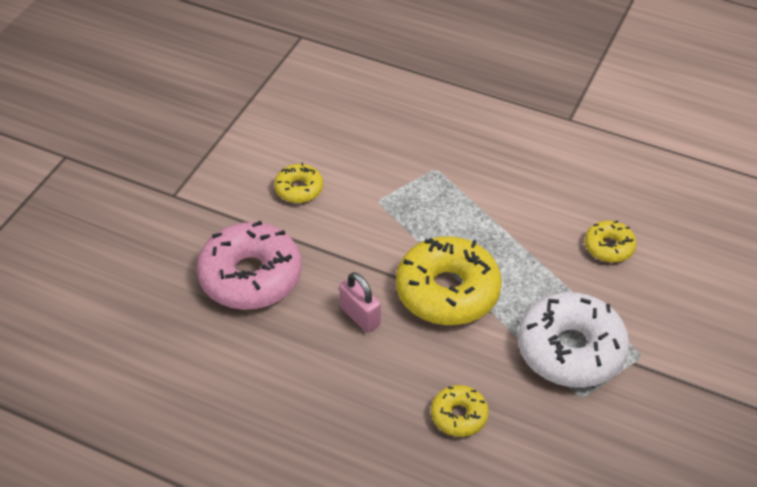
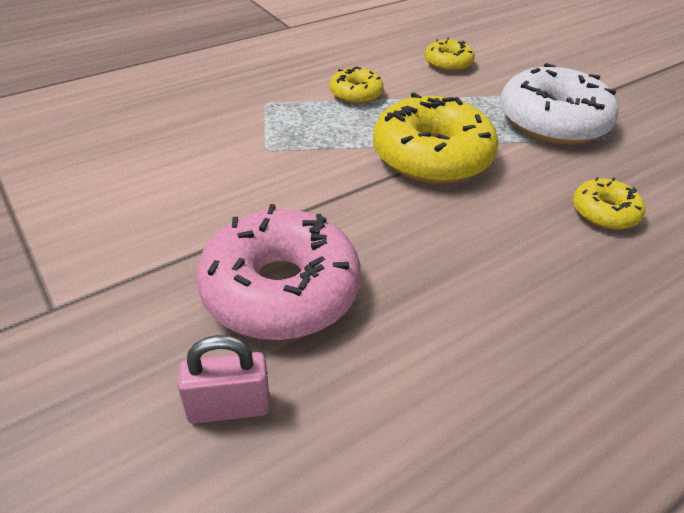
camera: 60 degrees left, 5 degrees down
yellow donut [274,162,323,203] -> yellow donut moved to [330,66,383,104]
pink padlock [339,272,381,333] -> pink padlock moved to [177,335,270,424]

